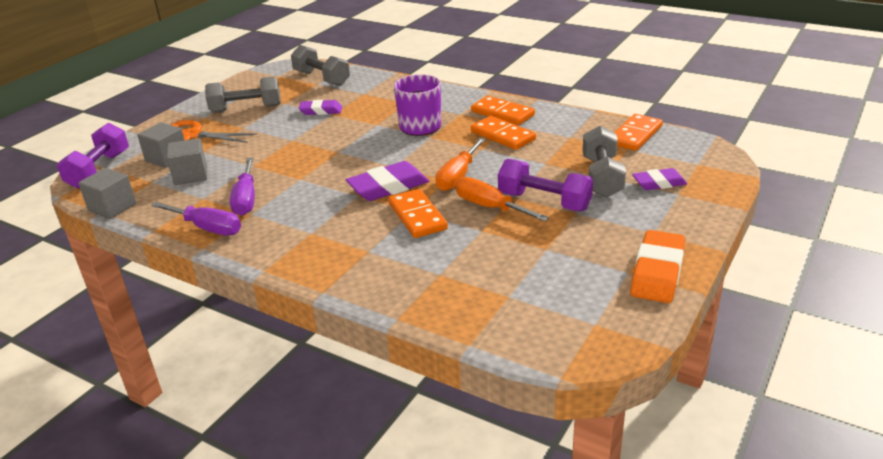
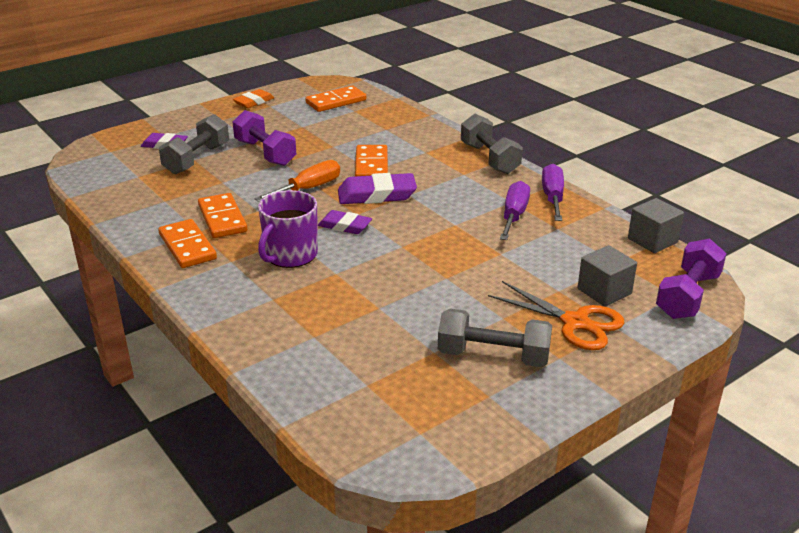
camera: 160 degrees left, 0 degrees up
purple screwdriver [151,202,241,235] -> purple screwdriver turned 45 degrees clockwise [542,164,564,221]
grey cube [167,138,207,185] -> none
grey dumbbell [291,45,350,86] -> grey dumbbell moved to [461,114,523,174]
purple eraser [299,100,342,115] -> purple eraser moved to [318,210,372,234]
orange screwdriver [456,177,549,221] -> none
orange domino [614,114,663,151] -> orange domino moved to [305,86,366,112]
orange eraser [630,230,685,303] -> orange eraser [233,89,274,108], size x0.64

